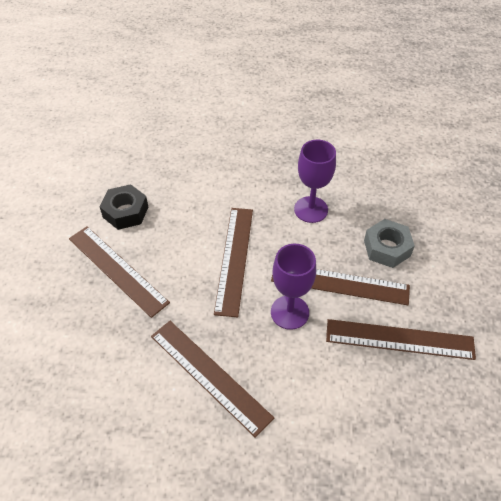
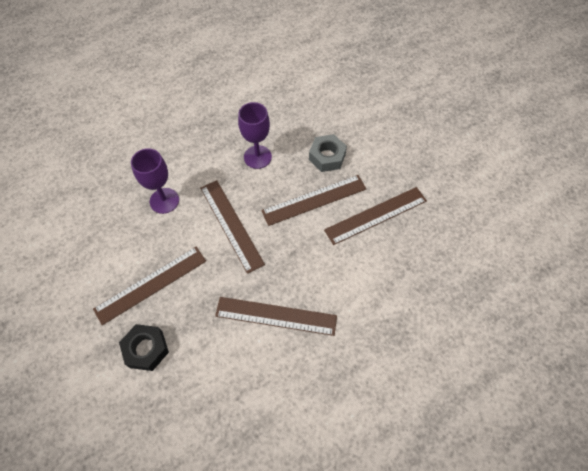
camera: 35 degrees left, 10 degrees up
brown ruler [69,226,170,318] -> brown ruler turned 45 degrees counterclockwise [93,247,206,325]
black nut [99,184,148,230] -> black nut moved to [119,324,169,371]
purple goblet [271,244,316,330] -> purple goblet moved to [131,148,179,214]

